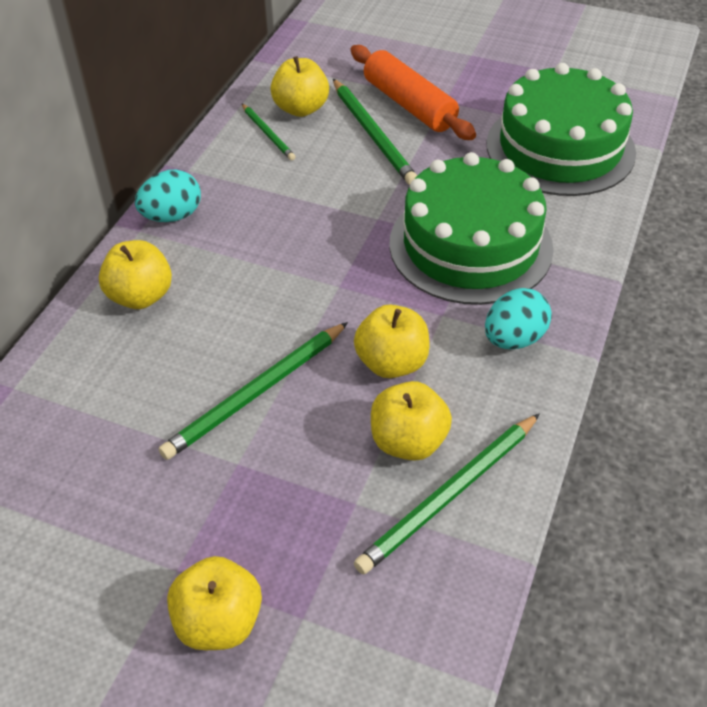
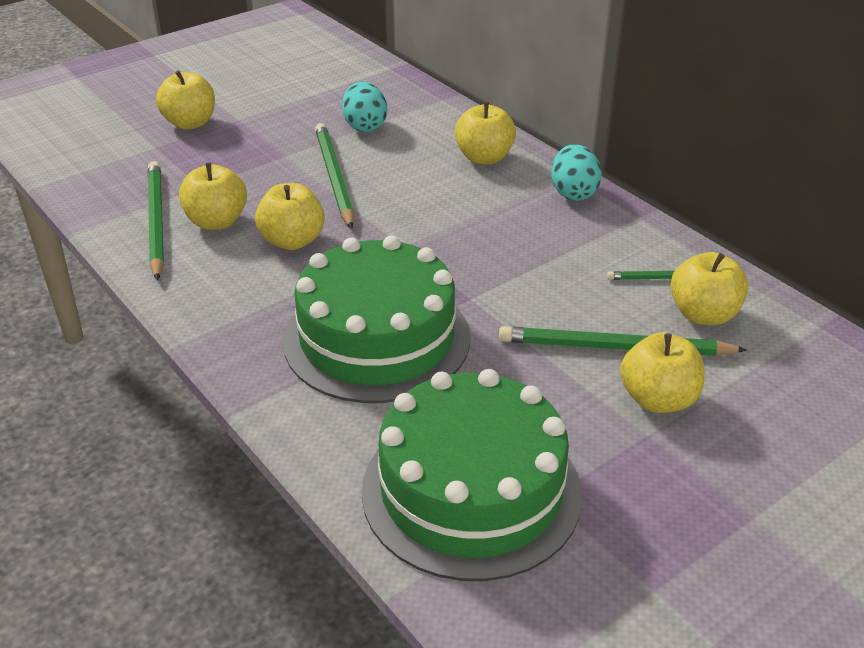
camera: 120 degrees right, 10 degrees down
orange rolling pin [351,45,476,140] -> yellow apple [620,332,705,413]
turquoise egg [485,288,552,349] -> turquoise egg moved to [342,82,387,132]

